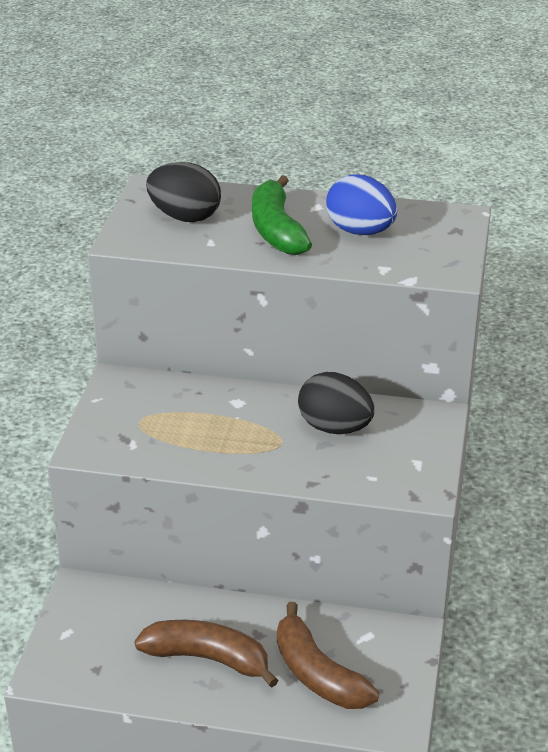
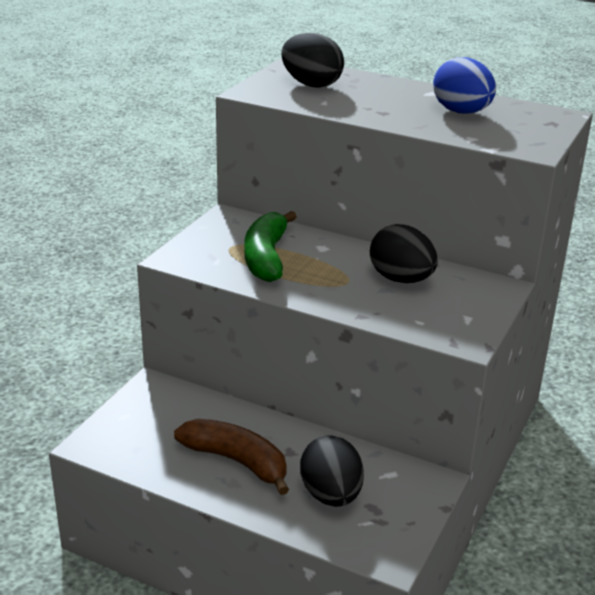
camera: 15 degrees right, 5 degrees down
green banana [252,175,312,255] -> green banana moved to [244,211,297,282]
brown banana [277,602,379,709] -> black egg [300,436,364,507]

